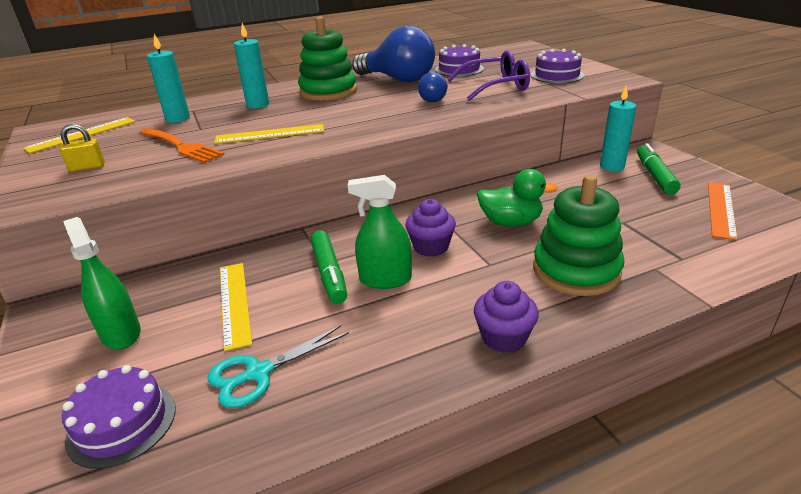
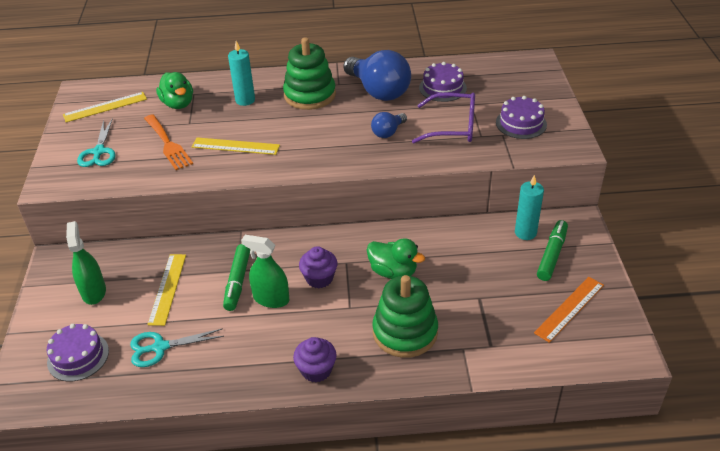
camera: 20 degrees right, 10 degrees up
yellow padlock [59,124,105,172] -> turquoise scissors [77,118,116,167]
turquoise candle [147,34,190,123] -> green duck [156,72,193,109]

